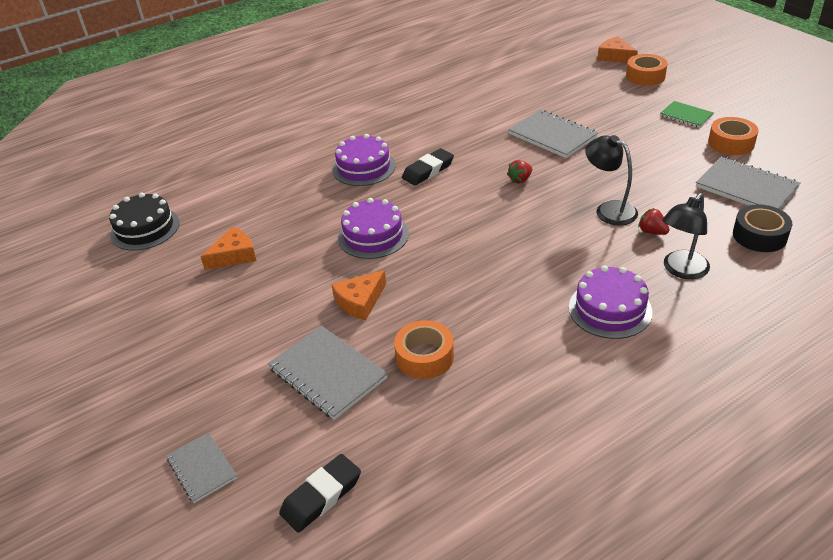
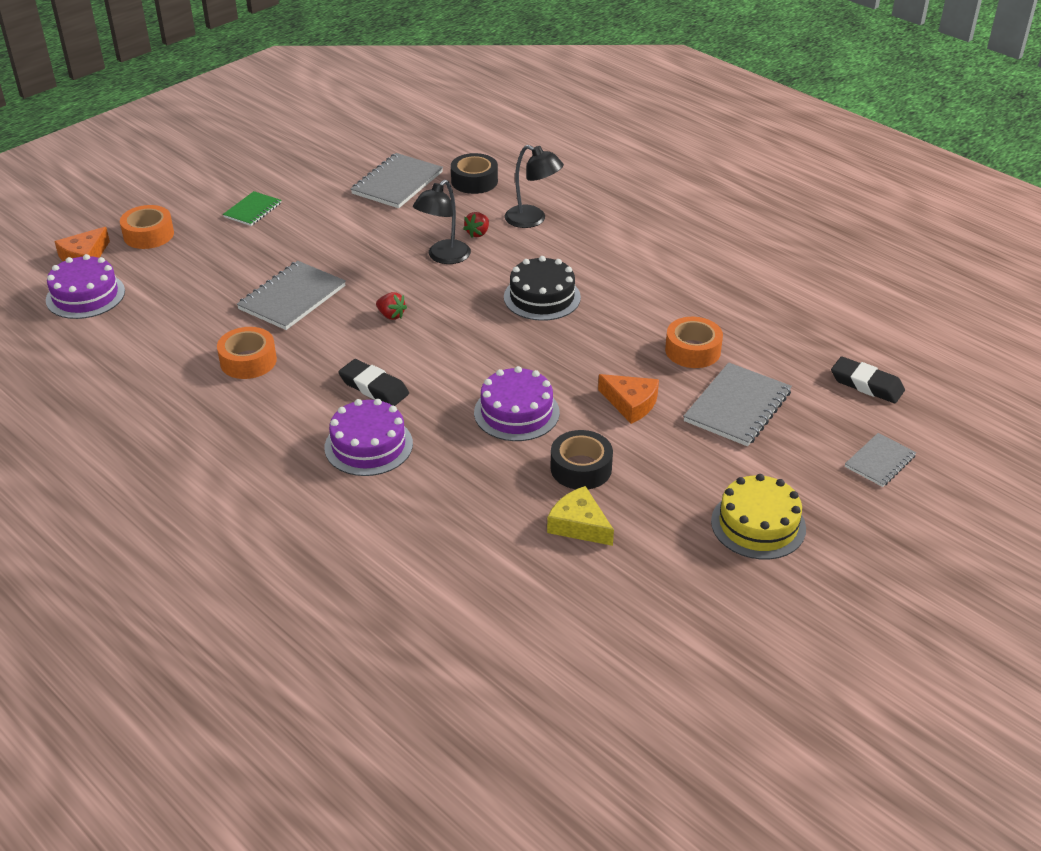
camera: 105 degrees left, 0 degrees up
black cake [109,192,180,251] -> black cake moved to [504,256,581,321]
orange cheese [200,227,257,270] -> yellow cheese [547,486,614,546]
purple cake [569,266,653,339] -> purple cake moved to [46,254,125,319]
orange tape [708,117,758,155] -> orange tape moved to [217,327,277,379]
none -> black tape [550,430,613,489]
none -> yellow cake [711,474,806,560]

